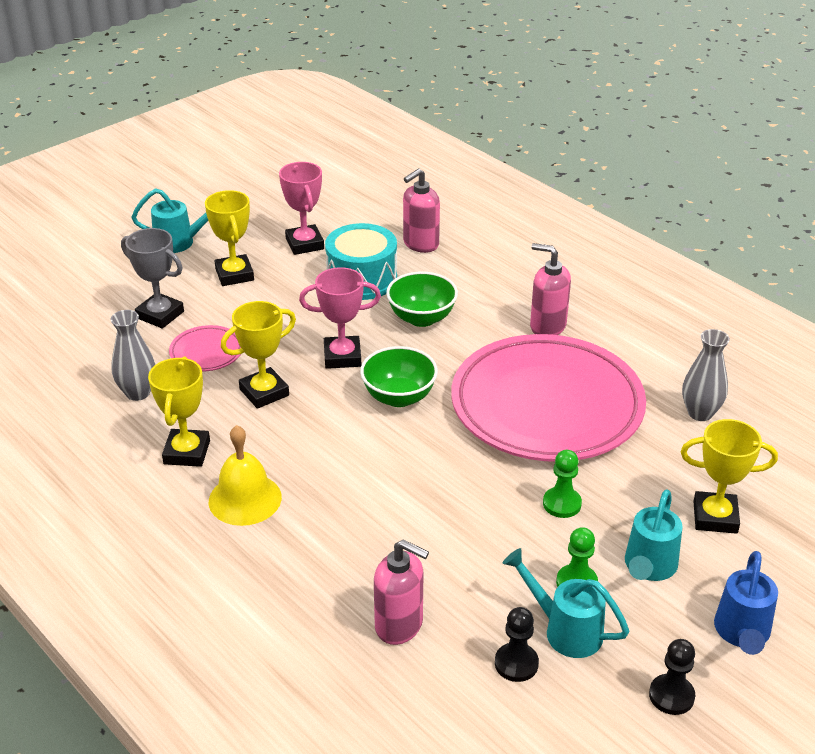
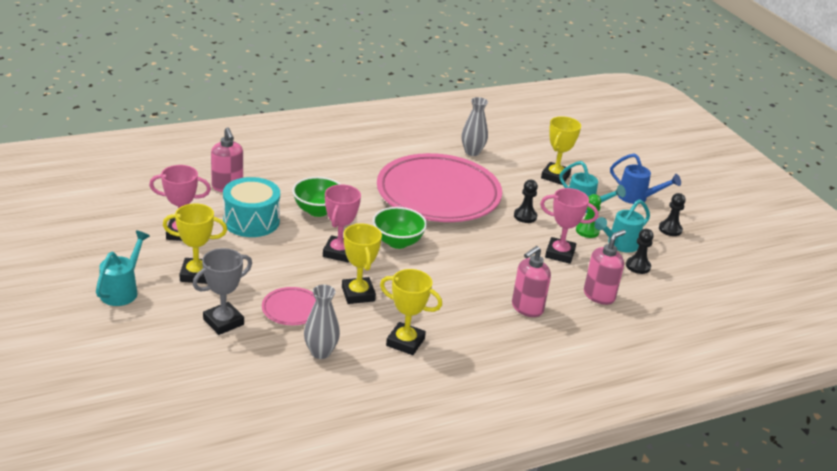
camera: 75 degrees left, 5 degrees down
yellow bell [209,425,282,526] -> none
pink soap dispenser [530,243,571,335] -> pink soap dispenser moved to [512,246,551,317]
green pawn [543,450,582,518] -> black pawn [514,180,538,223]
none -> pink trophy [540,188,598,264]

